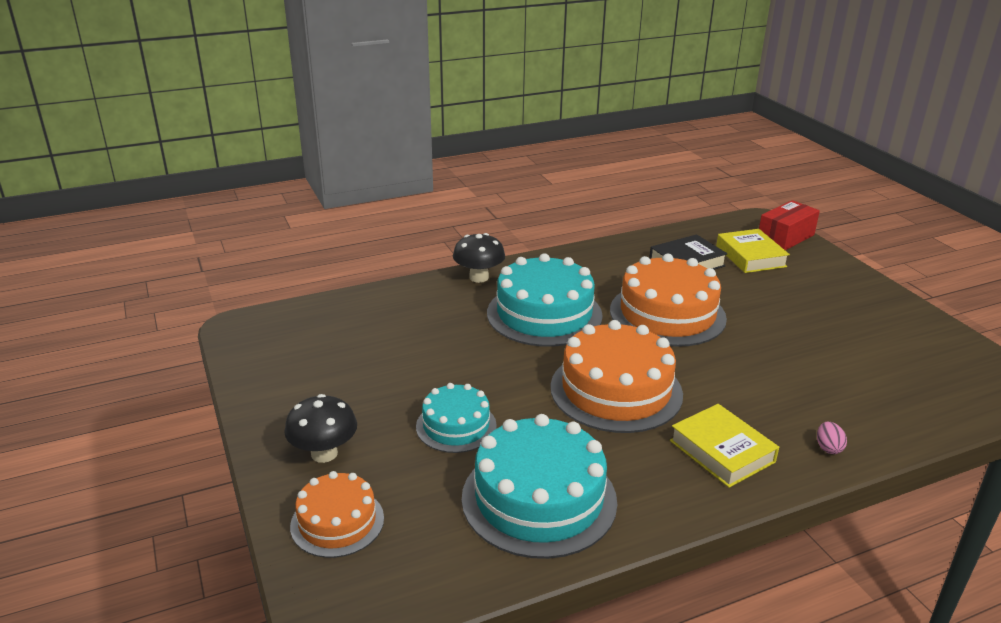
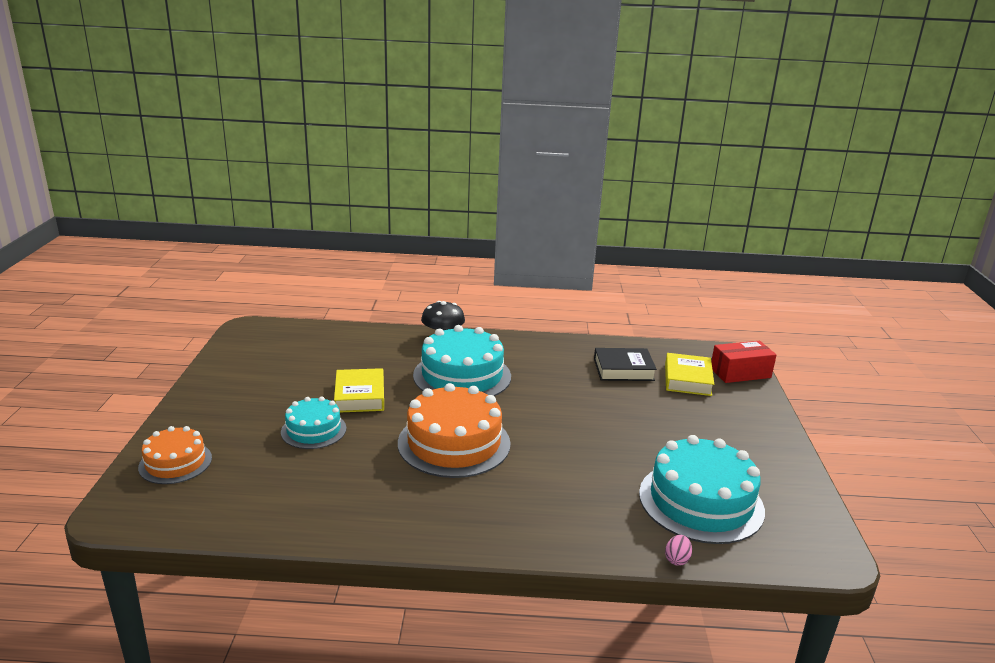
camera: 25 degrees right, 5 degrees down
black mushroom [284,394,357,463] -> none
turquoise cake [462,414,617,559] -> turquoise cake moved to [639,435,765,544]
orange cake [610,254,727,347] -> none
yellow book [670,404,779,488] -> yellow book moved to [334,368,384,413]
pink egg [817,422,847,454] -> pink egg moved to [665,535,692,566]

